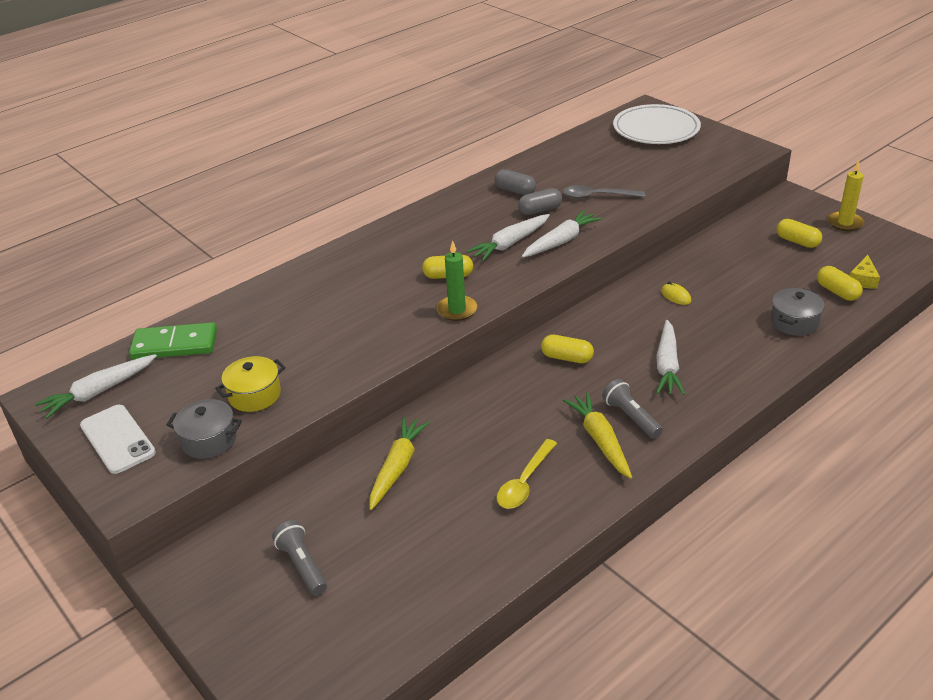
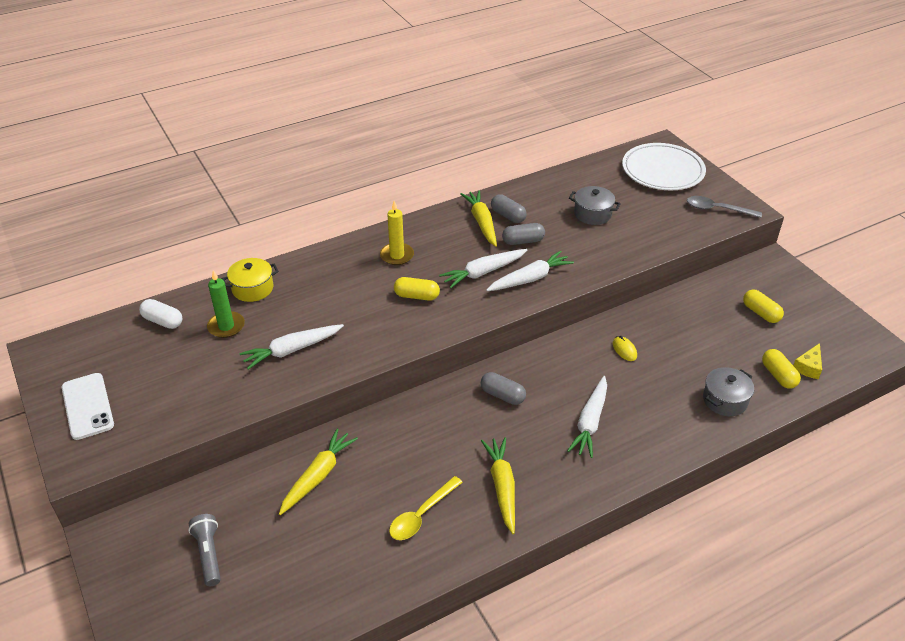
camera: 10 degrees right, 5 degrees up
white carrot [35,354,157,419] -> white carrot moved to [239,324,344,370]
green domino [129,322,217,360] -> white capsule [139,299,182,329]
grey pot [166,399,242,459] -> grey pot moved to [569,186,621,225]
yellow pot [215,356,286,412] -> yellow pot moved to [221,258,279,302]
green candle [437,240,478,321] -> green candle moved to [207,270,245,338]
yellow capsule [541,335,594,363] -> grey capsule [481,372,526,405]
grey spoon [563,185,645,199] -> grey spoon moved to [687,196,762,218]
grey flashlight [602,379,663,439] -> none
yellow candle [827,160,864,231] -> yellow candle moved to [380,201,414,265]
none -> yellow carrot [461,190,497,247]

